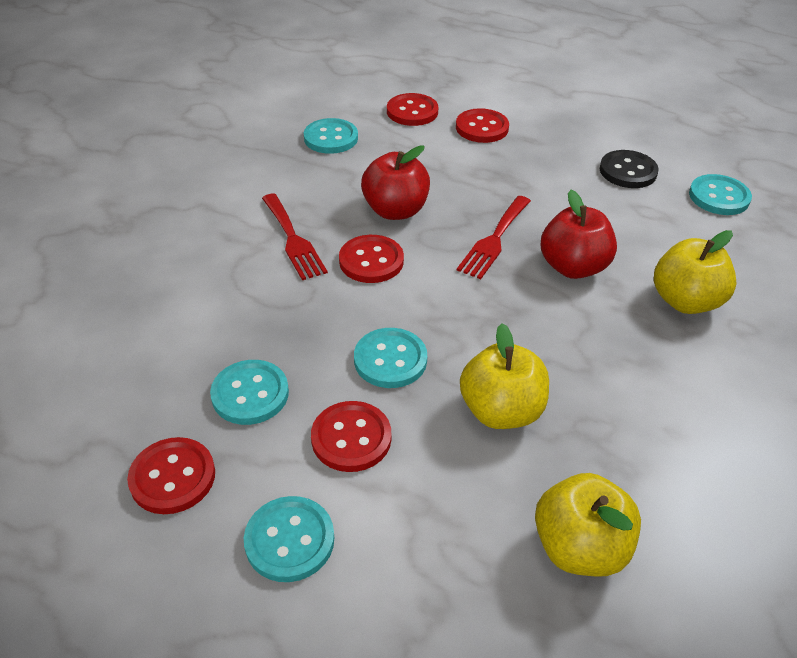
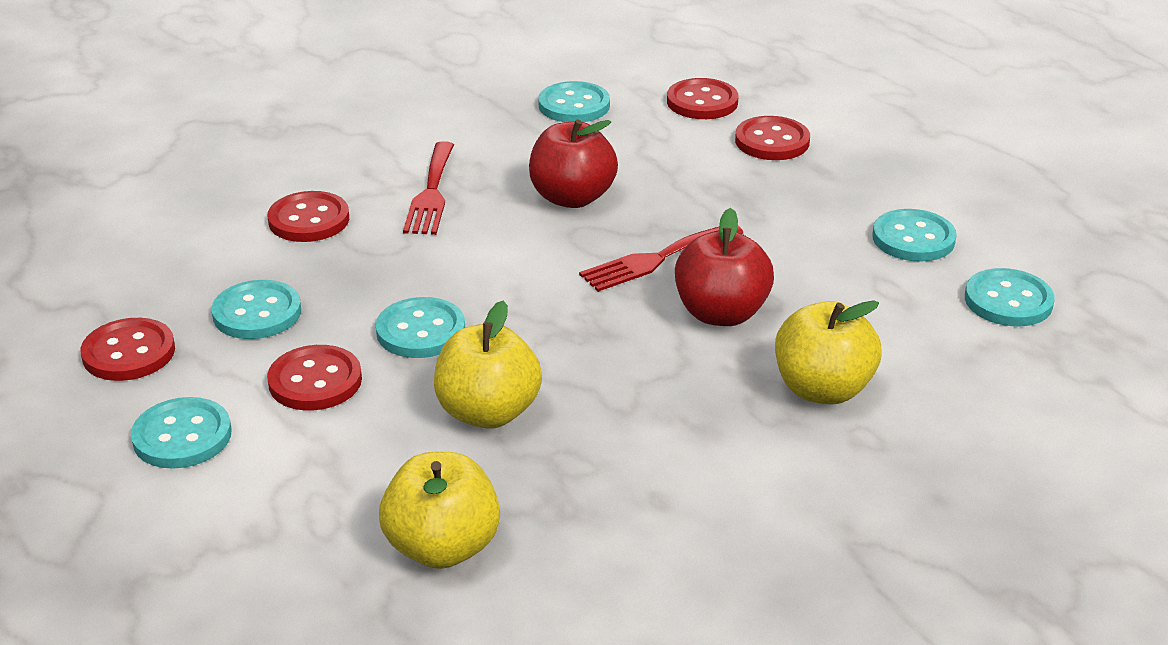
camera: 30 degrees right, 10 degrees down
red button [339,235,404,283] -> red button moved to [268,191,349,242]
black button [600,150,659,188] -> turquoise button [872,209,956,262]

